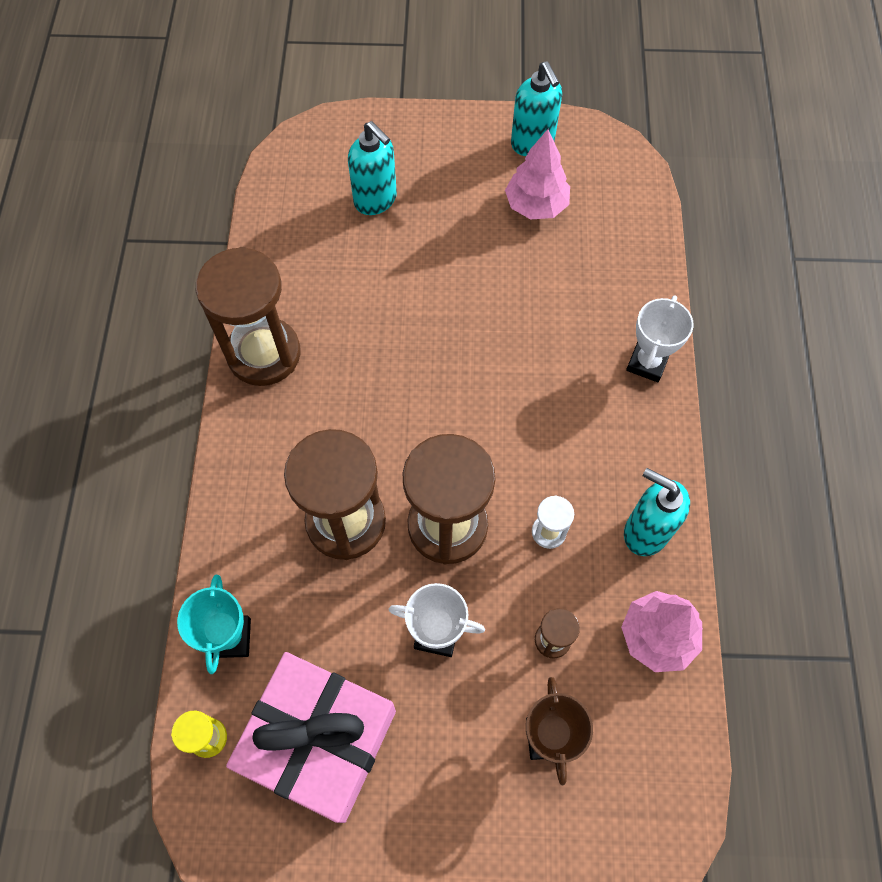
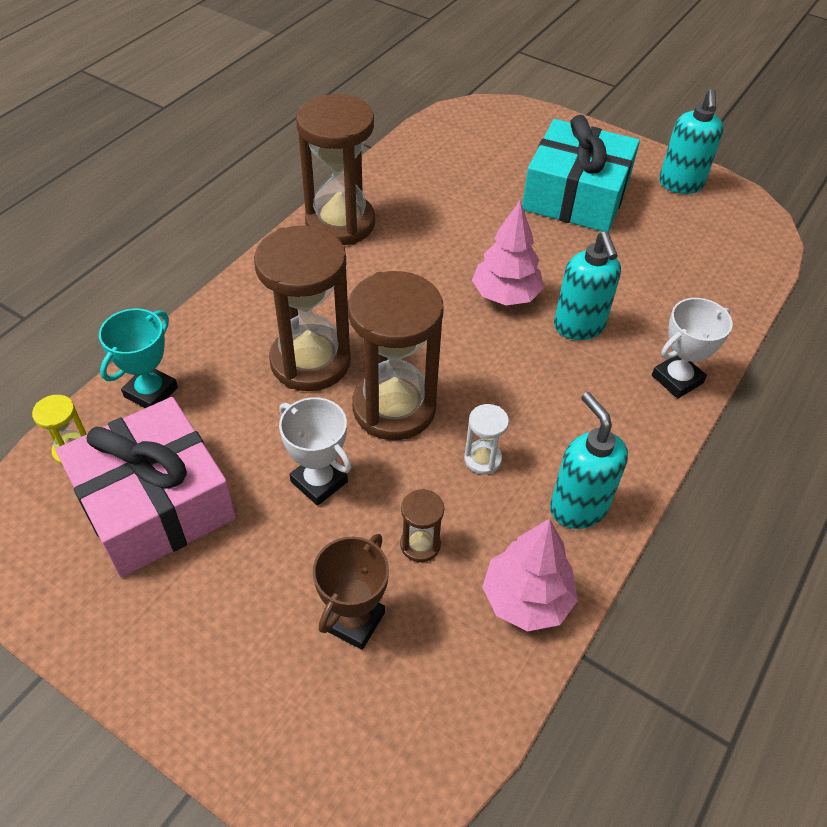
camera: 30 degrees right, 15 degrees down
turquoise soap dispenser [348,121,397,215] -> turquoise soap dispenser moved to [554,231,621,340]
pink tree [505,129,570,220] -> pink tree moved to [472,201,544,305]
none -> turquoise gift [522,115,640,232]

